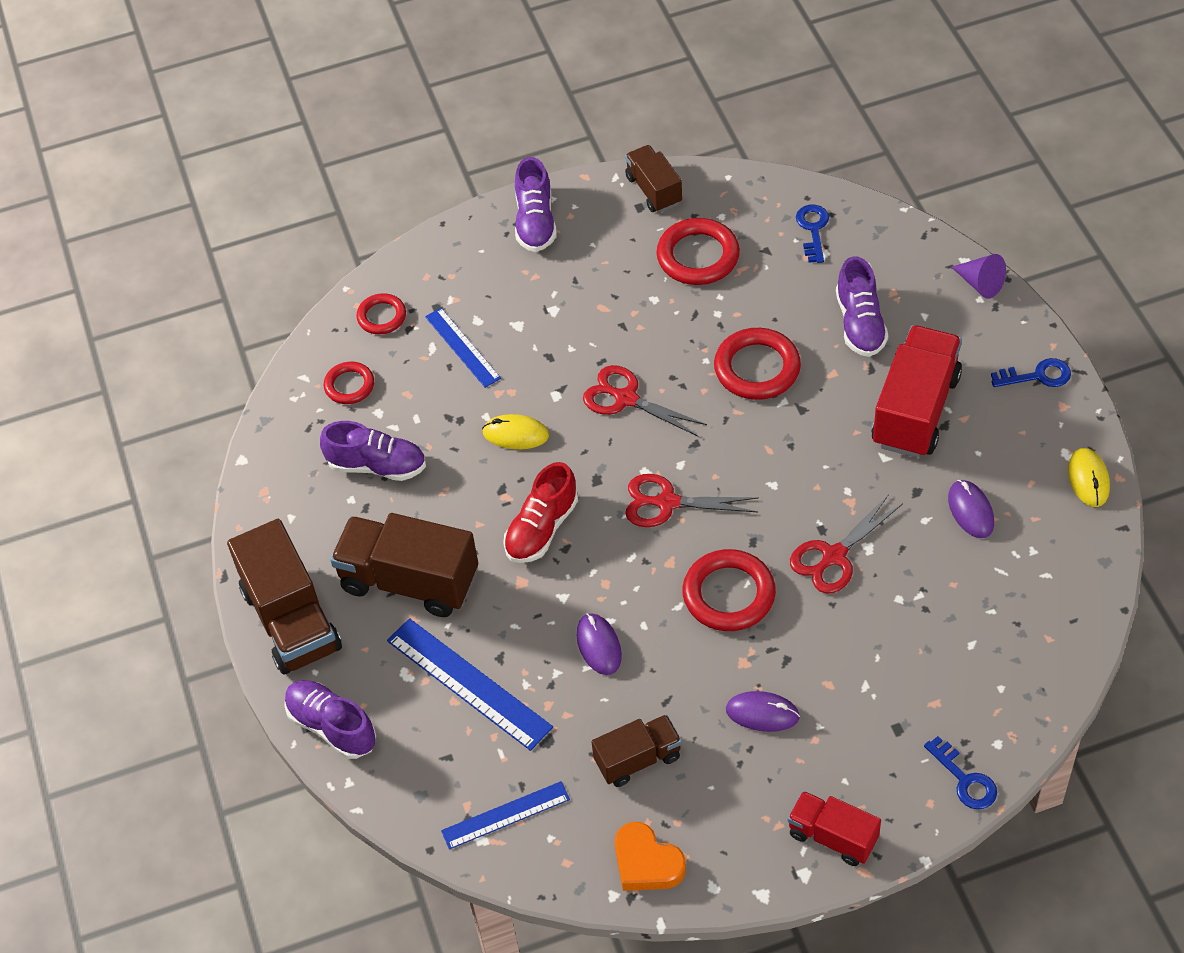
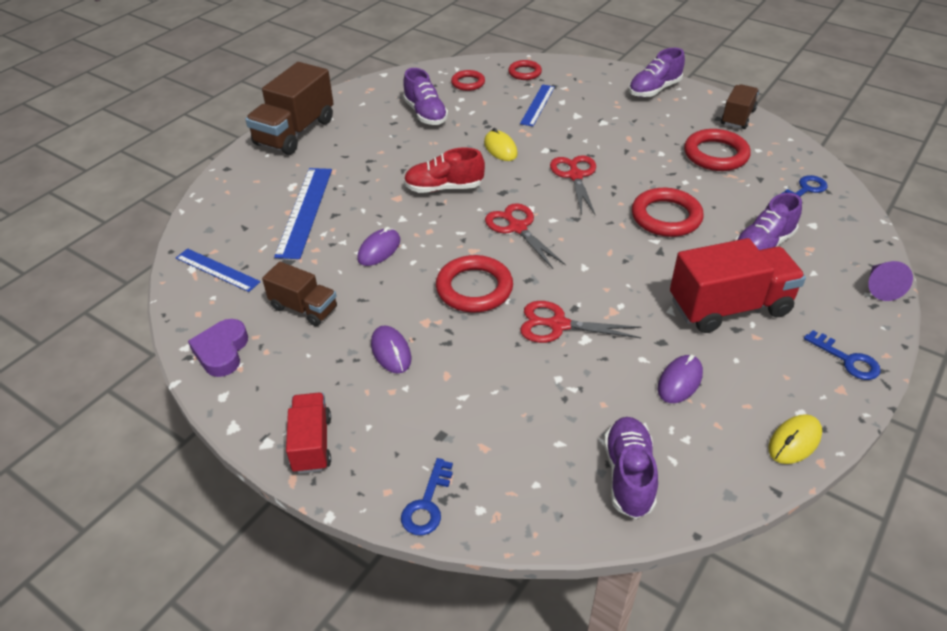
camera: 50 degrees right, 10 degrees down
purple shoe [284,680,376,759] -> purple shoe moved to [604,417,658,519]
brown truck [330,513,478,617] -> none
orange heart [615,822,686,891] -> purple heart [188,319,248,377]

